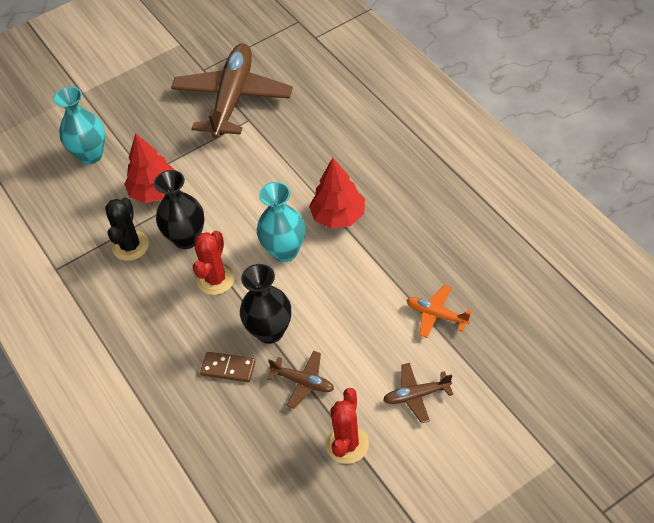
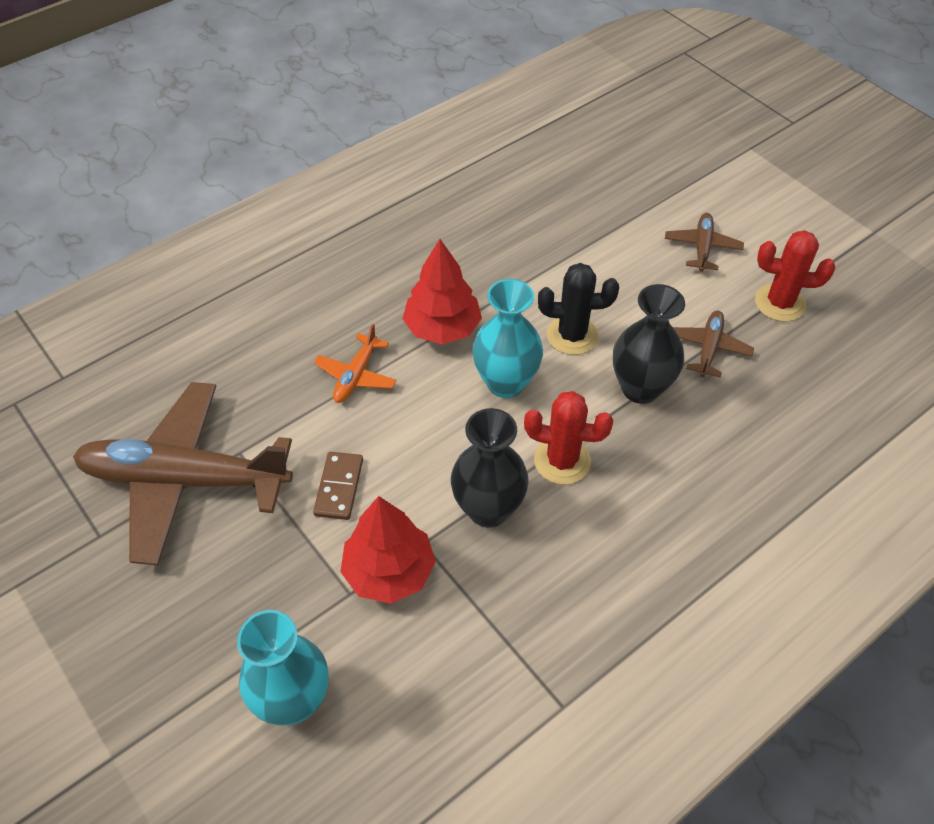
camera: 100 degrees left, 0 degrees up
black cactus [105,198,149,261] -> black cactus moved to [538,263,619,355]
brown domino [200,352,256,382] -> brown domino moved to [313,452,363,520]
brown plane [383,363,453,423] -> brown plane turned 150 degrees counterclockwise [665,213,744,272]
orange plane [407,285,472,338] -> orange plane moved to [314,324,397,403]

